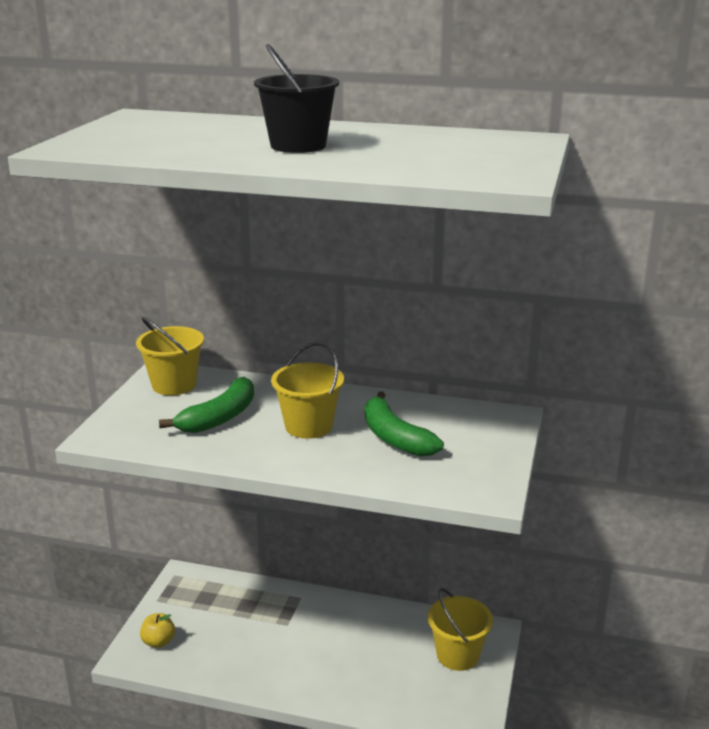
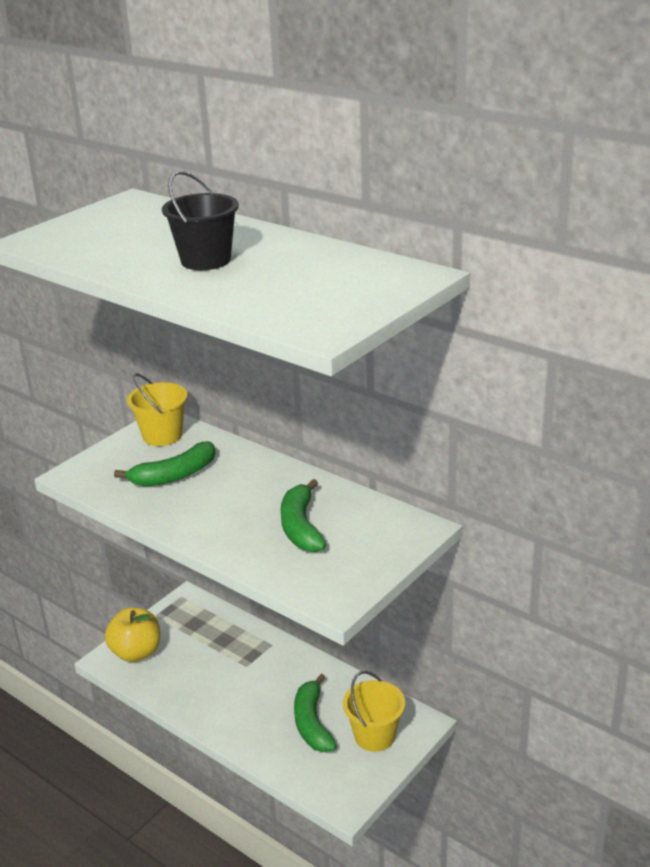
camera: 25 degrees right, 5 degrees up
yellow apple [140,613,175,648] -> yellow apple [105,608,160,662], size x1.80
yellow bucket [271,342,344,439] -> none
none -> green banana [294,674,337,752]

